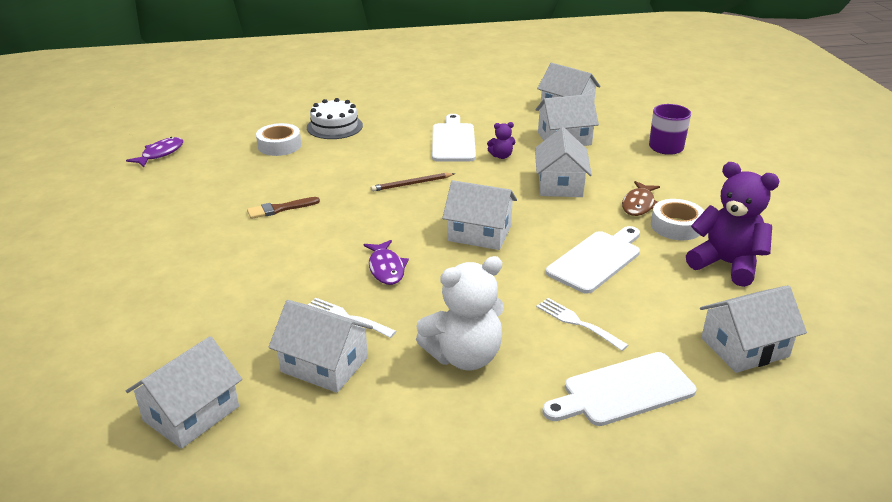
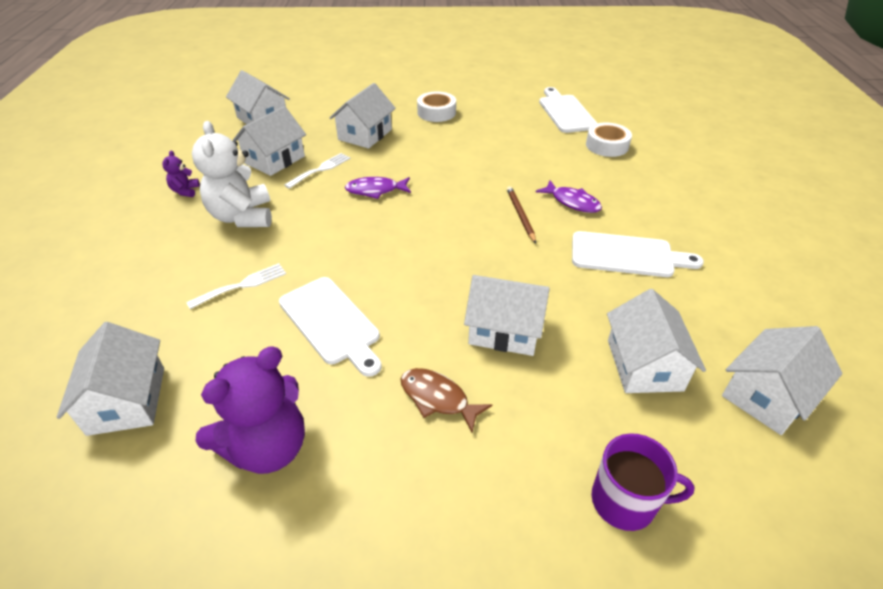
camera: 100 degrees right, 10 degrees up
purple fish [126,137,183,168] -> purple fish moved to [536,180,602,213]
brown brush [247,197,320,219] -> none
white cake [307,98,363,139] -> none
white house [442,180,517,250] -> white house moved to [330,83,396,149]
purple teddy bear [487,122,516,159] -> purple teddy bear moved to [162,150,200,197]
white cutting board [542,352,697,426] -> white cutting board moved to [539,87,597,133]
white tape [651,199,704,240] -> white tape moved to [417,92,456,122]

